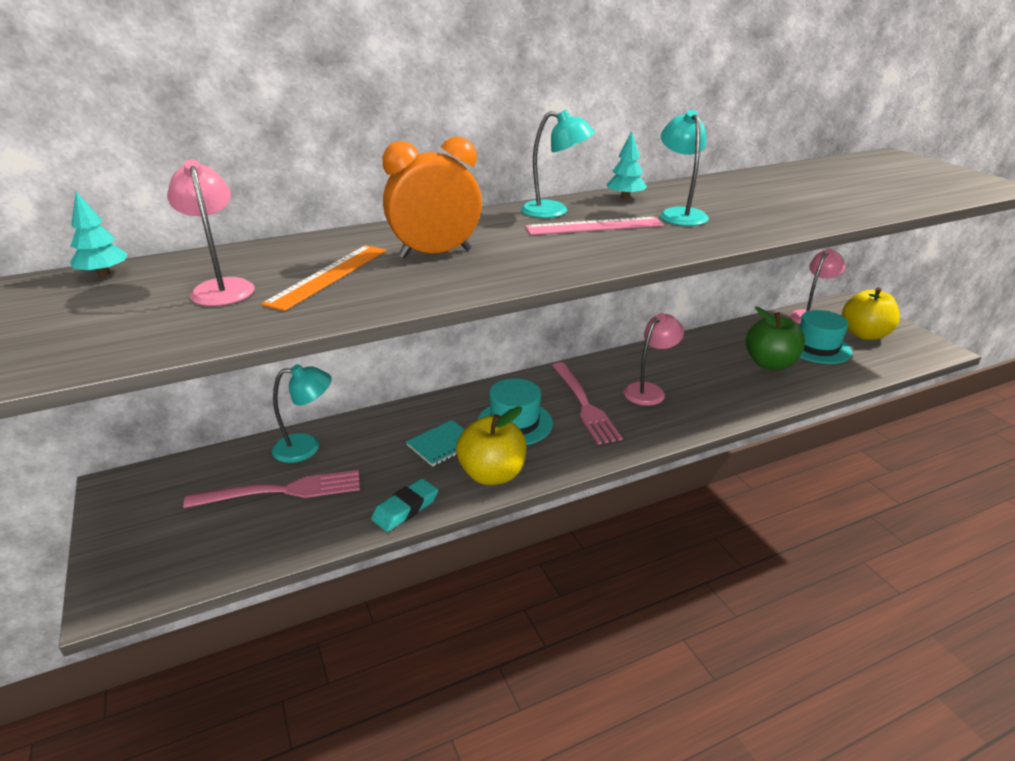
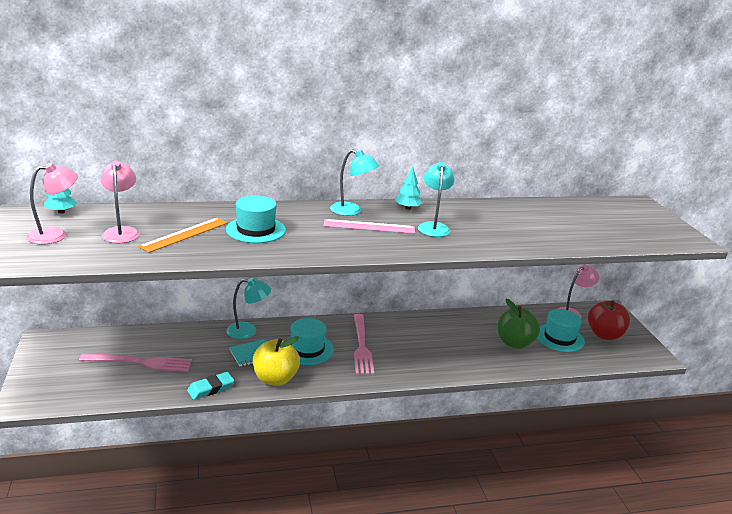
camera: 10 degrees right, 5 degrees down
turquoise lamp [272,364,332,463] -> turquoise lamp moved to [226,278,271,339]
orange clock [382,137,482,258] -> turquoise hat [226,195,286,243]
pink lamp [624,313,684,406] -> pink lamp moved to [26,163,78,244]
yellow apple [842,287,900,340] -> red apple [588,300,630,340]

